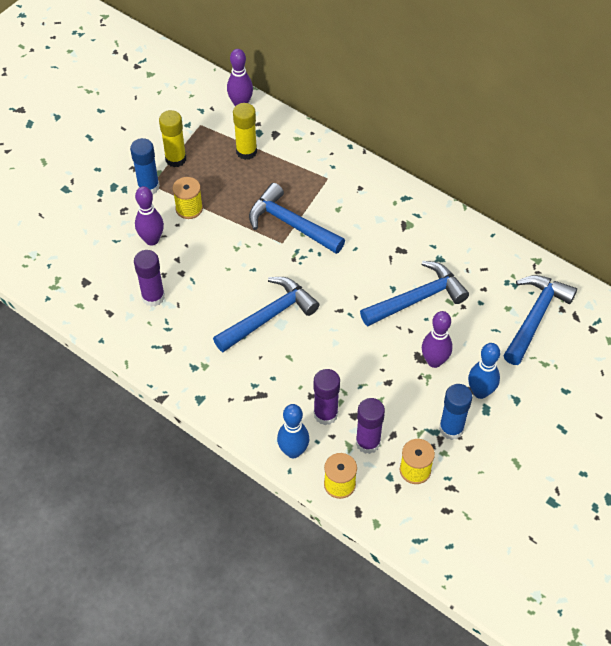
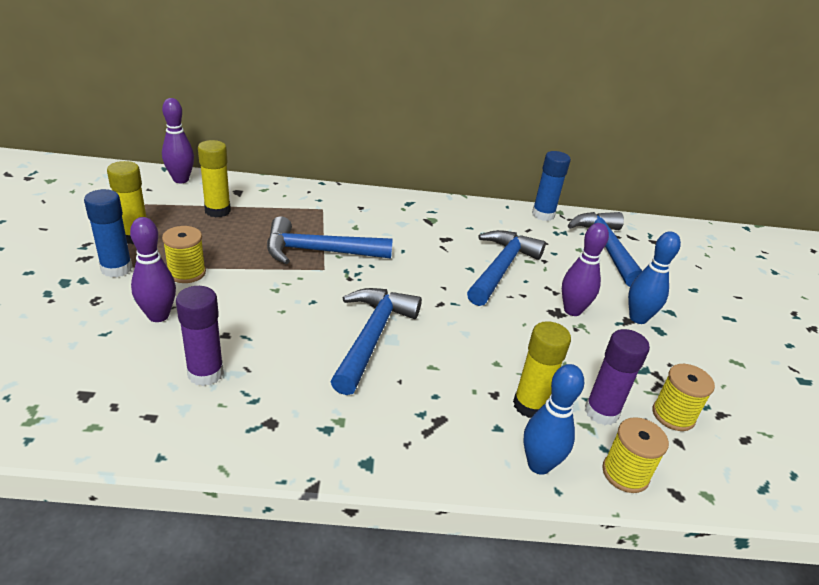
camera: 40 degrees left, 20 degrees down
purple glue stick [314,369,340,425] -> yellow glue stick [513,321,571,418]
blue glue stick [439,384,473,440] -> blue glue stick moved to [532,151,571,221]

